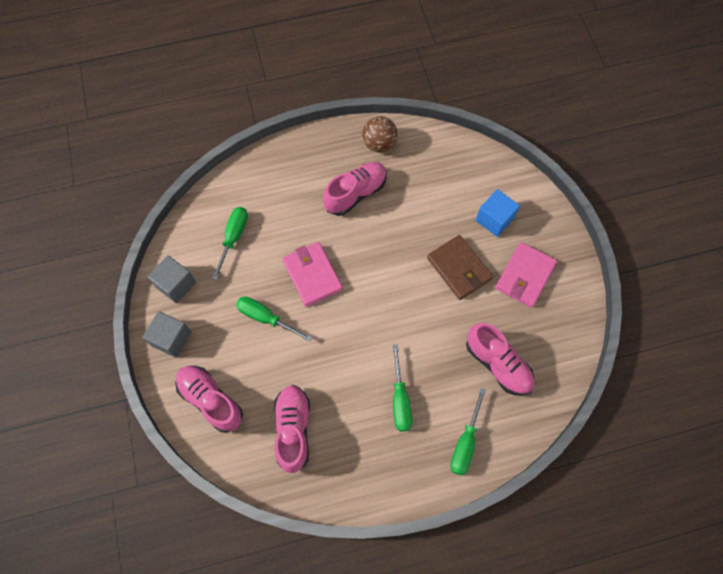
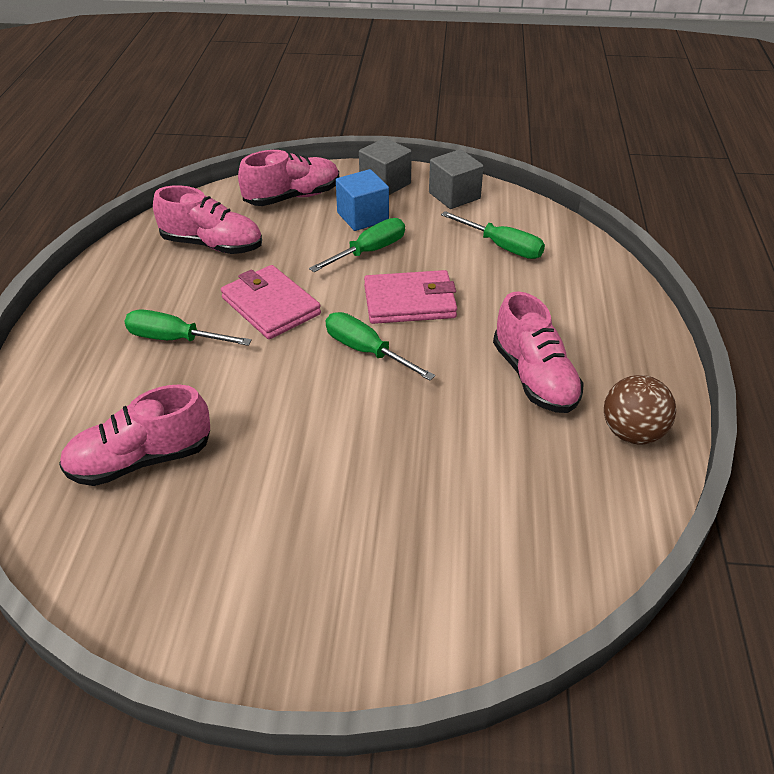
camera: 110 degrees right, 25 degrees down
brown wallet [427,235,493,300] -> none
green screwdriver [451,388,486,476] -> green screwdriver moved to [326,312,435,381]
blue cube [476,189,520,237] -> blue cube moved to [336,169,389,231]
pink wallet [495,242,557,308] -> pink wallet moved to [221,265,321,339]

